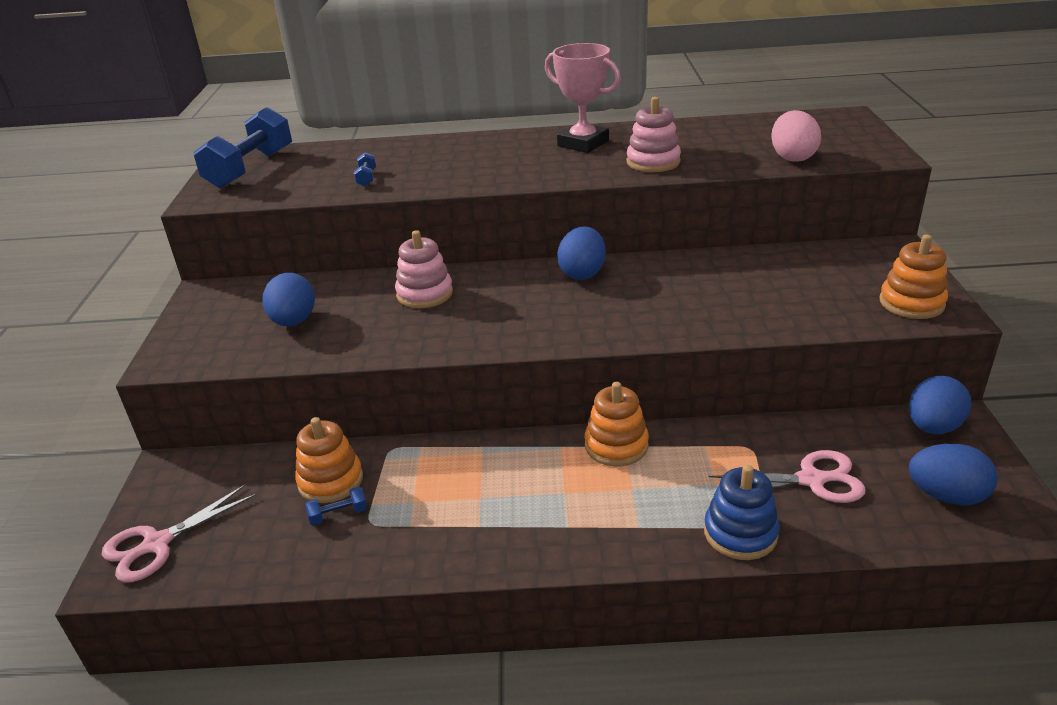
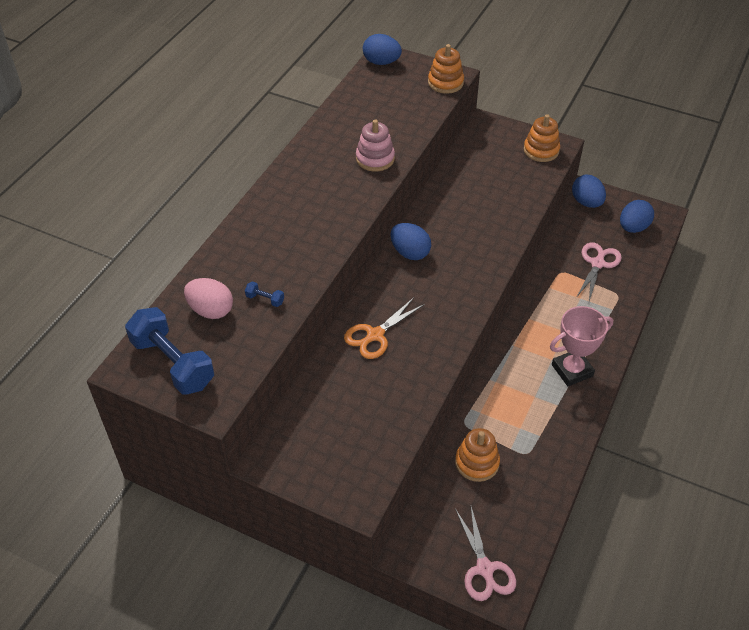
camera: 65 degrees left, 15 degrees up
blue egg [262,273,315,326] -> blue egg moved to [363,34,402,65]
blue dumbbell [305,487,367,526] -> none
pink stacking toy [395,230,453,308] -> orange scissors [344,298,425,359]
pink trophy [545,43,621,153] -> pink trophy moved to [550,306,613,386]
orange stacking toy [585,382,649,467] -> orange stacking toy moved to [428,44,464,94]
blue stacking toy [704,465,780,560] -> none
pink egg [771,110,821,162] -> pink egg moved to [184,278,233,319]

